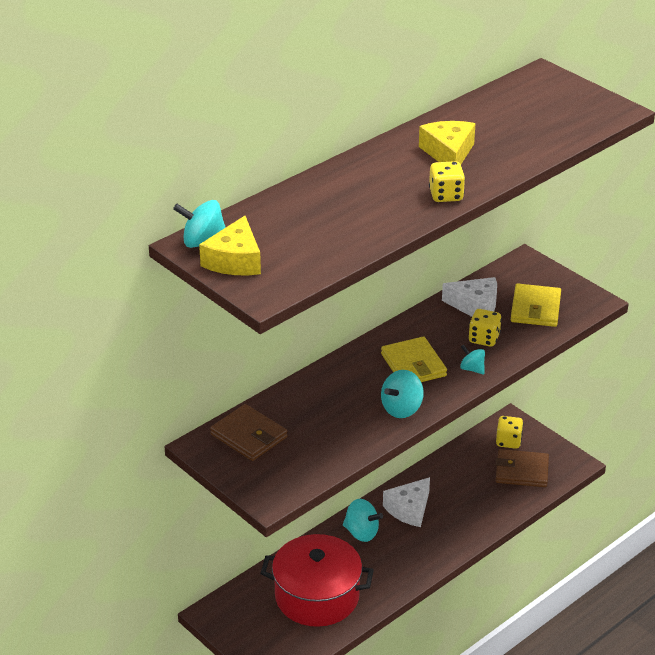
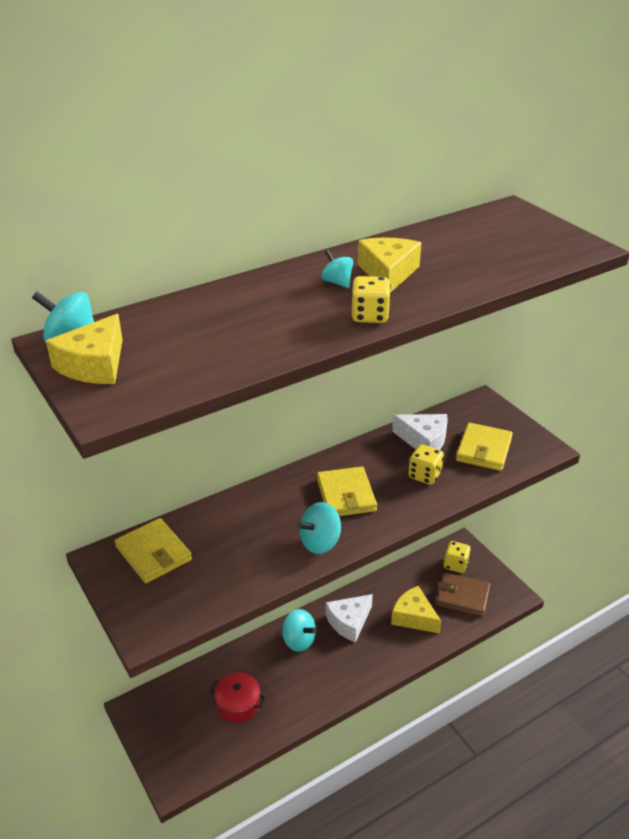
camera: 10 degrees right, 0 degrees up
brown wallet [210,404,288,461] -> yellow wallet [115,518,192,583]
red pot [260,534,374,627] -> red pot [210,673,266,723], size x0.52
turquoise spinning top [460,344,485,374] -> turquoise spinning top moved to [321,250,353,288]
none -> yellow cheese [391,586,441,633]

